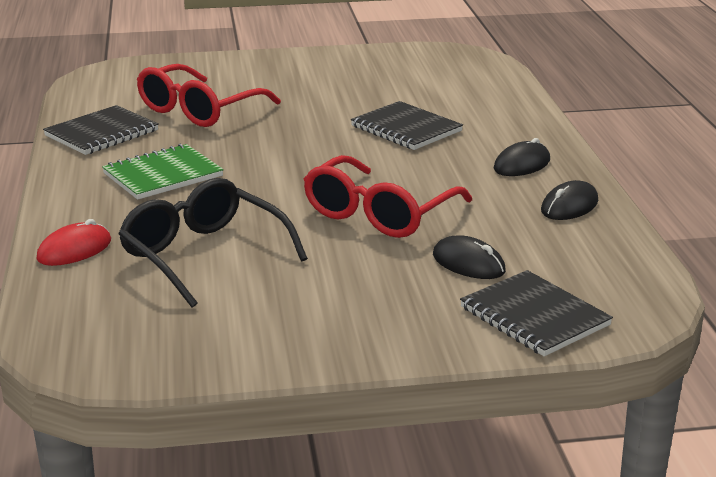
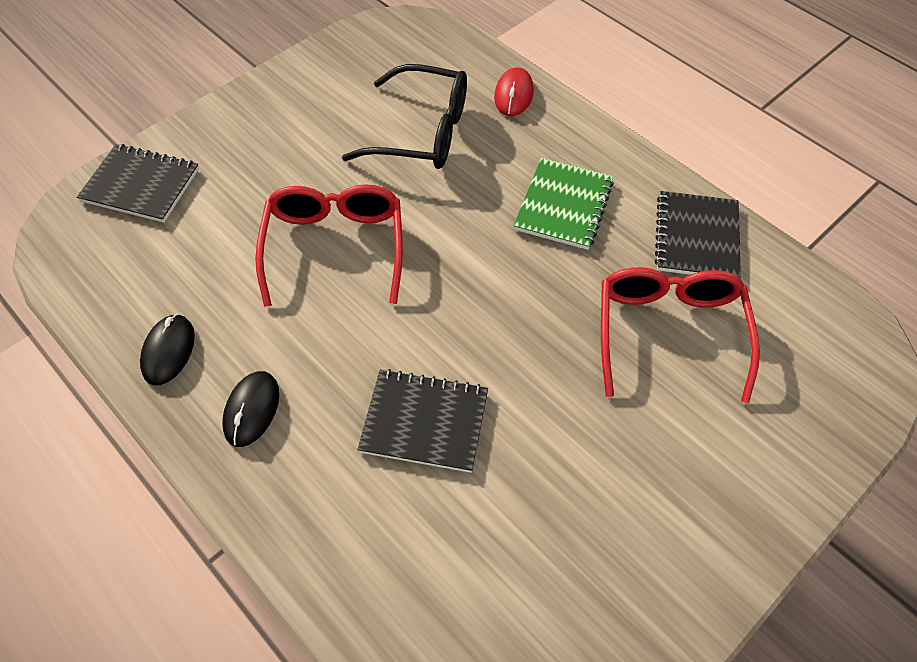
camera: 145 degrees right, 30 degrees up
black mouse [433,235,506,279] -> none

